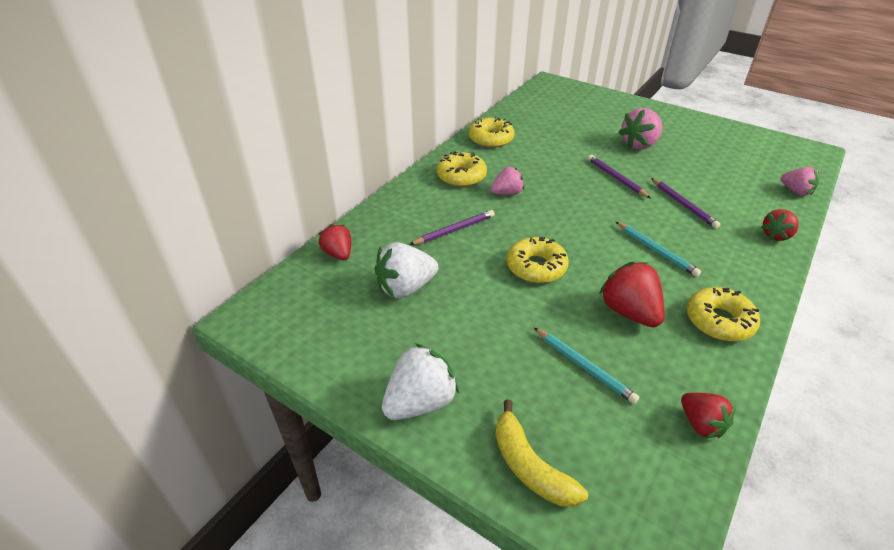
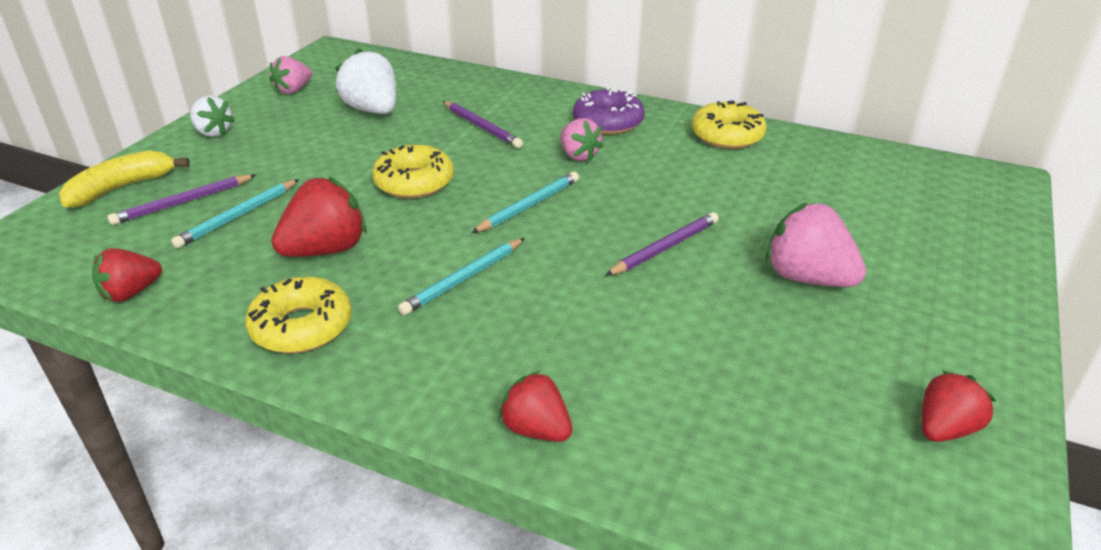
camera: 80 degrees right, 5 degrees down
red strawberry [319,224,351,260] -> red strawberry moved to [922,370,996,442]
white strawberry [382,343,459,420] -> white strawberry [190,95,235,137], size x0.64
yellow donut [437,151,487,187] -> purple donut [573,87,645,135]
purple pencil [651,178,720,229] -> purple pencil moved to [107,174,256,225]
pink strawberry [781,167,820,196] -> pink strawberry moved to [269,56,312,94]
none -> turquoise pencil [471,172,579,233]

